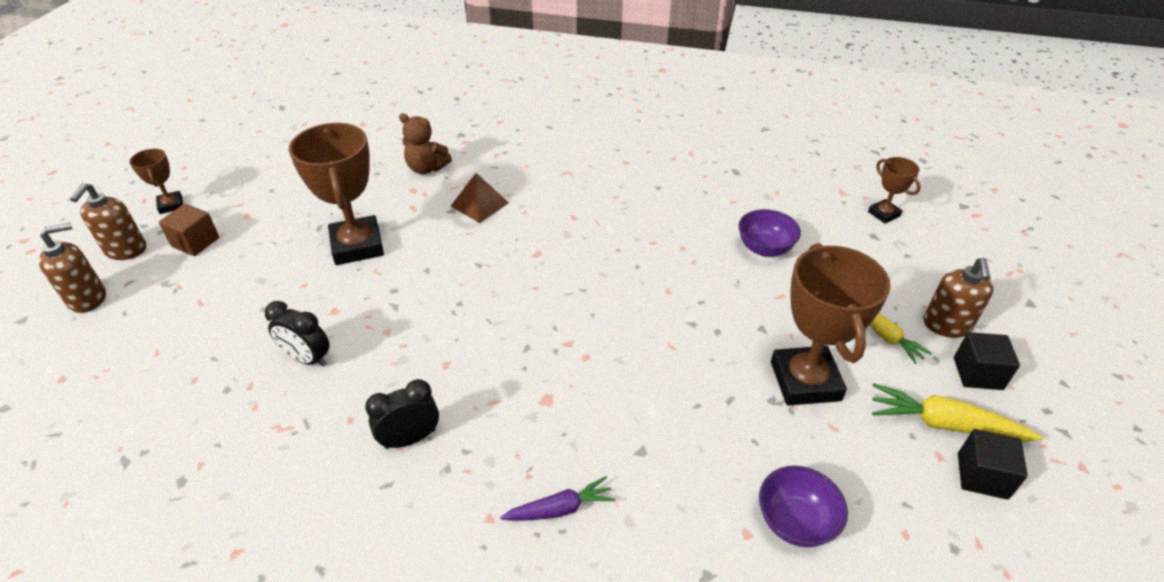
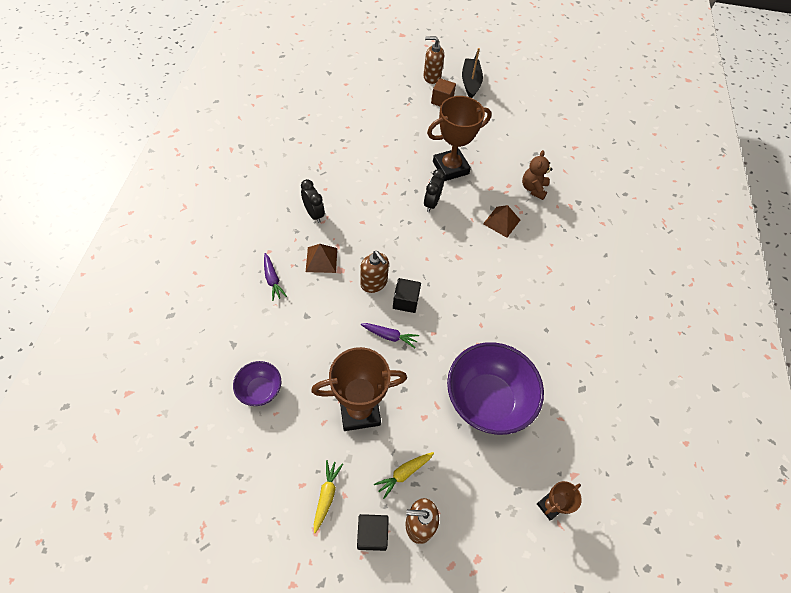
camera: 80 degrees right, 15 degrees up
brown soap dispenser [39,223,106,313] -> brown soap dispenser moved to [360,251,389,293]
brown trophy [129,149,183,214] -> black boat [462,48,483,98]
black clock [265,301,330,367] -> black clock moved to [424,169,445,212]
purple bowl [739,209,801,257] -> purple bowl [447,342,544,435], size x2.01
yellow carrot [872,383,1043,442] -> yellow carrot [314,460,343,533], size x0.66
black cube [958,429,1028,500] -> black cube moved to [393,278,421,313]
none -> brown pyramid [306,244,337,273]
none -> purple carrot [360,323,419,348]

